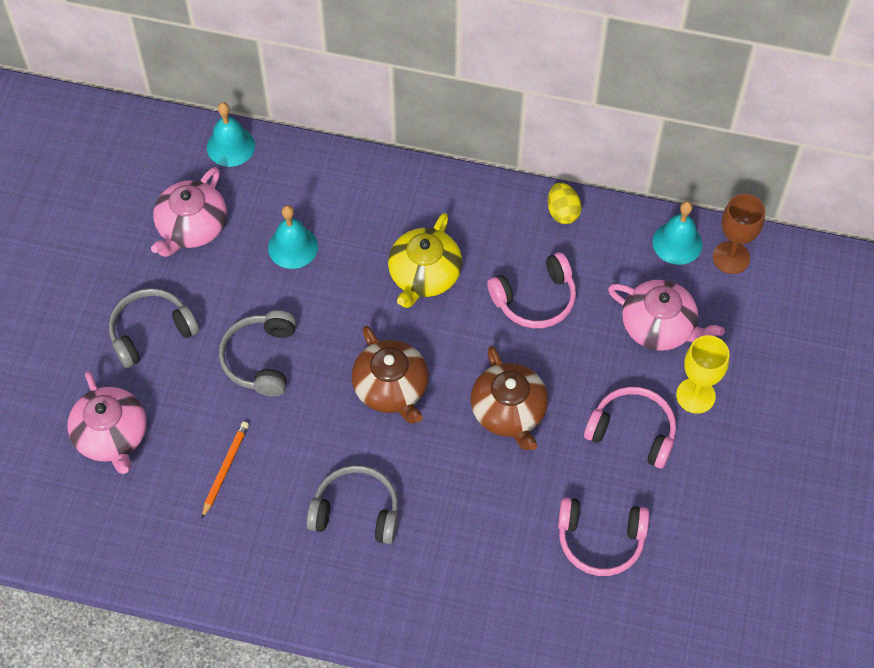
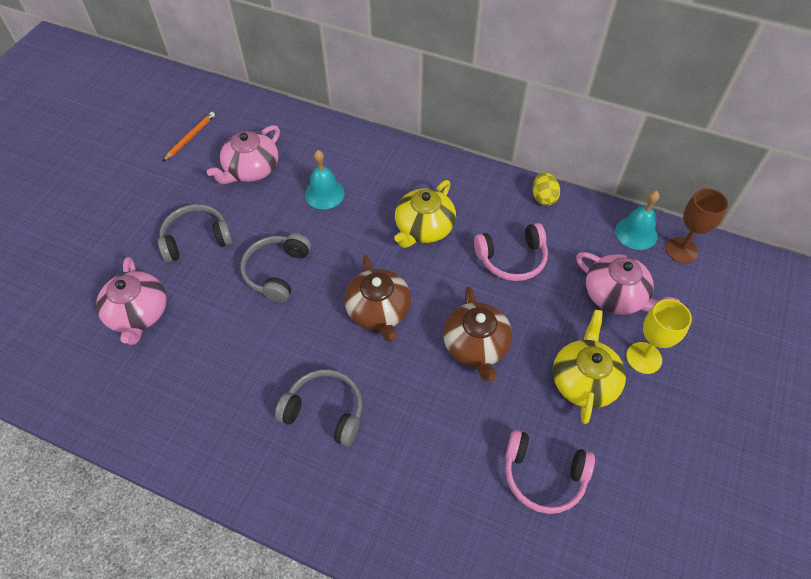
camera: 10 degrees right, 5 degrees down
orange pencil [201,421,249,519] -> orange pencil moved to [163,112,215,161]
turquoise bell [207,102,255,167] -> none
pink headphones [584,387,676,469] -> yellow teapot [553,310,626,424]

